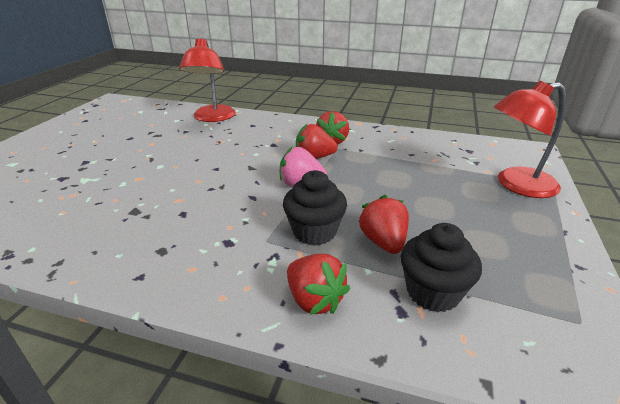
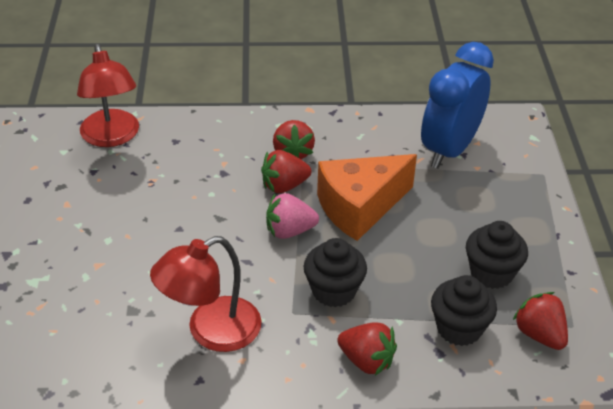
camera: 20 degrees left, 10 degrees up
red strawberry [358,195,409,254] -> red strawberry moved to [513,292,568,350]
red lamp [494,81,566,198] -> red lamp moved to [150,236,262,352]
none -> orange cheese [317,154,417,241]
none -> blue clock [421,42,494,169]
none -> black cupcake [466,221,528,289]

